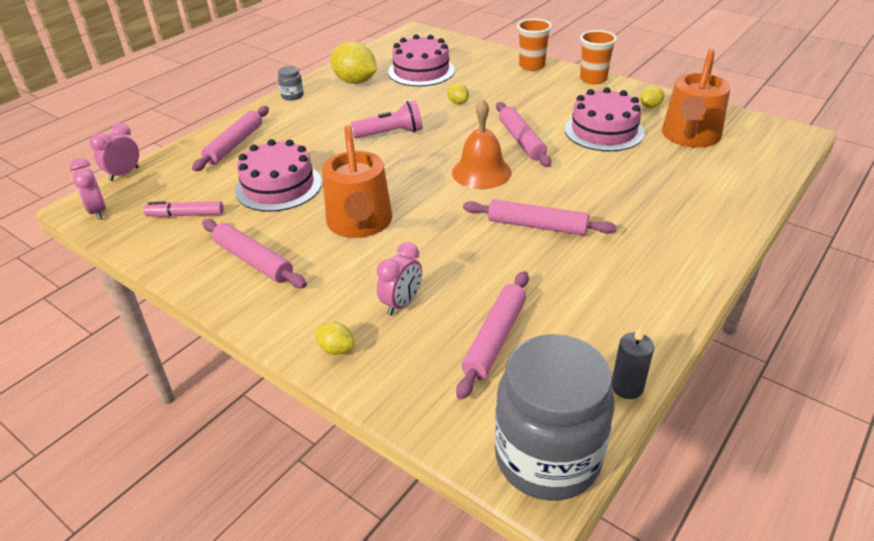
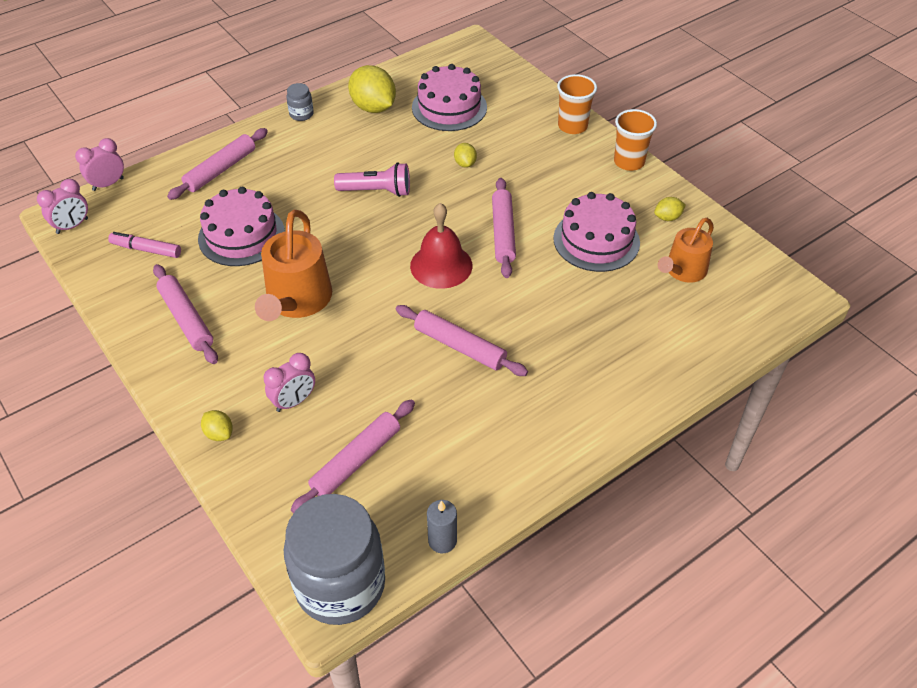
camera: 15 degrees right, 10 degrees up
pink clock [70,158,106,220] -> pink clock turned 120 degrees counterclockwise [37,179,88,234]
orange bell [452,99,512,189] -> red bell [410,203,472,289]
orange watering can [662,48,731,147] -> orange watering can [658,218,714,283], size x0.65

